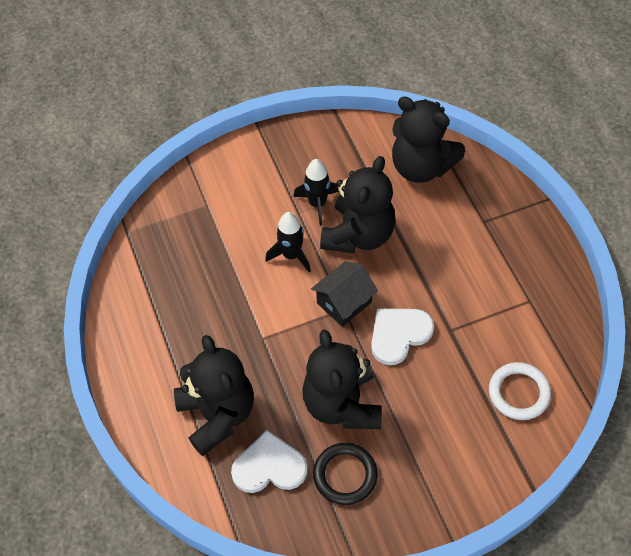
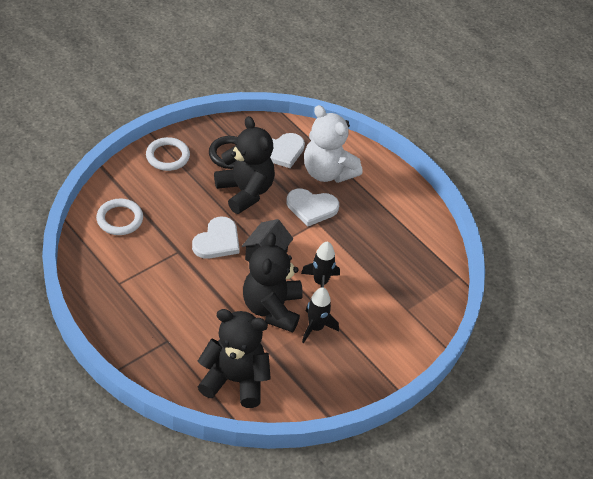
camera: 155 degrees right, 10 degrees down
black teddy bear [174,335,254,456] -> white teddy bear [304,105,363,183]
none -> white ring [146,137,190,171]
none -> white heart [286,188,339,227]

